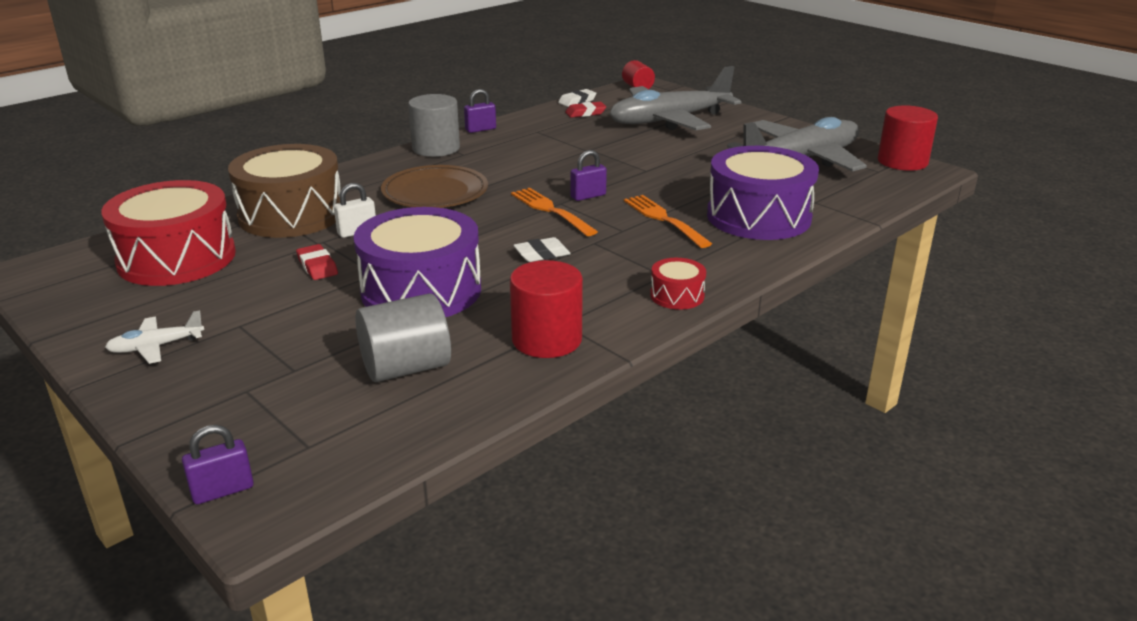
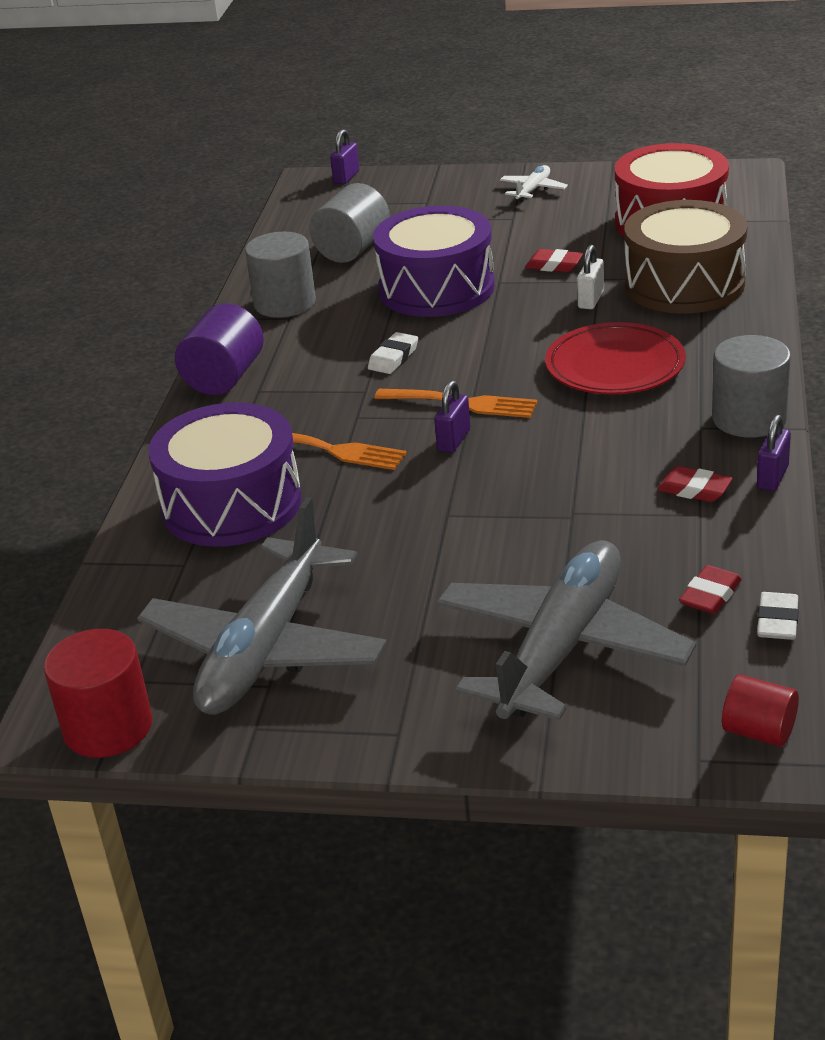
camera: 145 degrees right, 5 degrees up
brown plate [381,165,488,208] -> red plate [545,322,686,395]
red cylinder [510,260,583,358] -> grey cylinder [245,232,316,318]
red drum [650,258,706,310] -> purple cylinder [175,303,264,395]
none -> red eraser [657,466,733,502]

